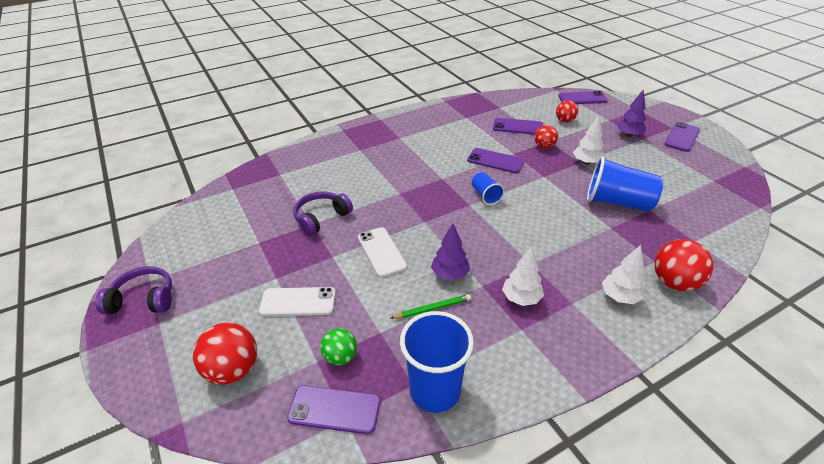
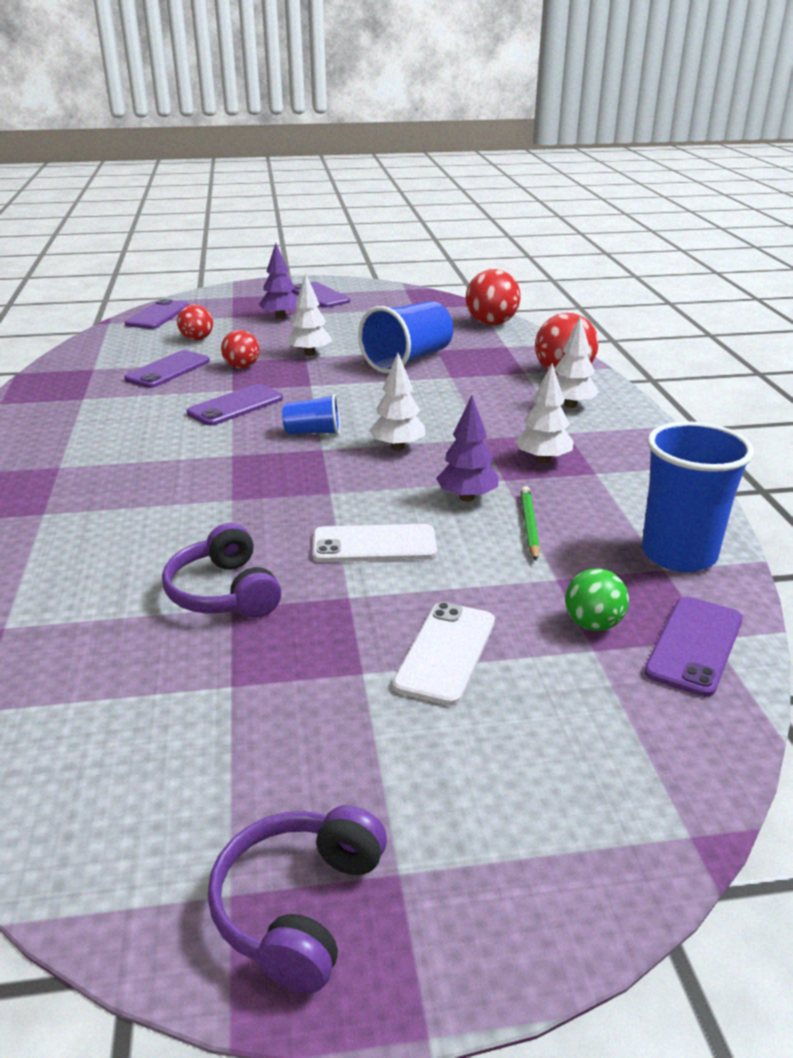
camera: 70 degrees left, 10 degrees down
red ball [193,322,257,385] -> red ball moved to [466,269,521,325]
none -> white tree [369,353,425,451]

